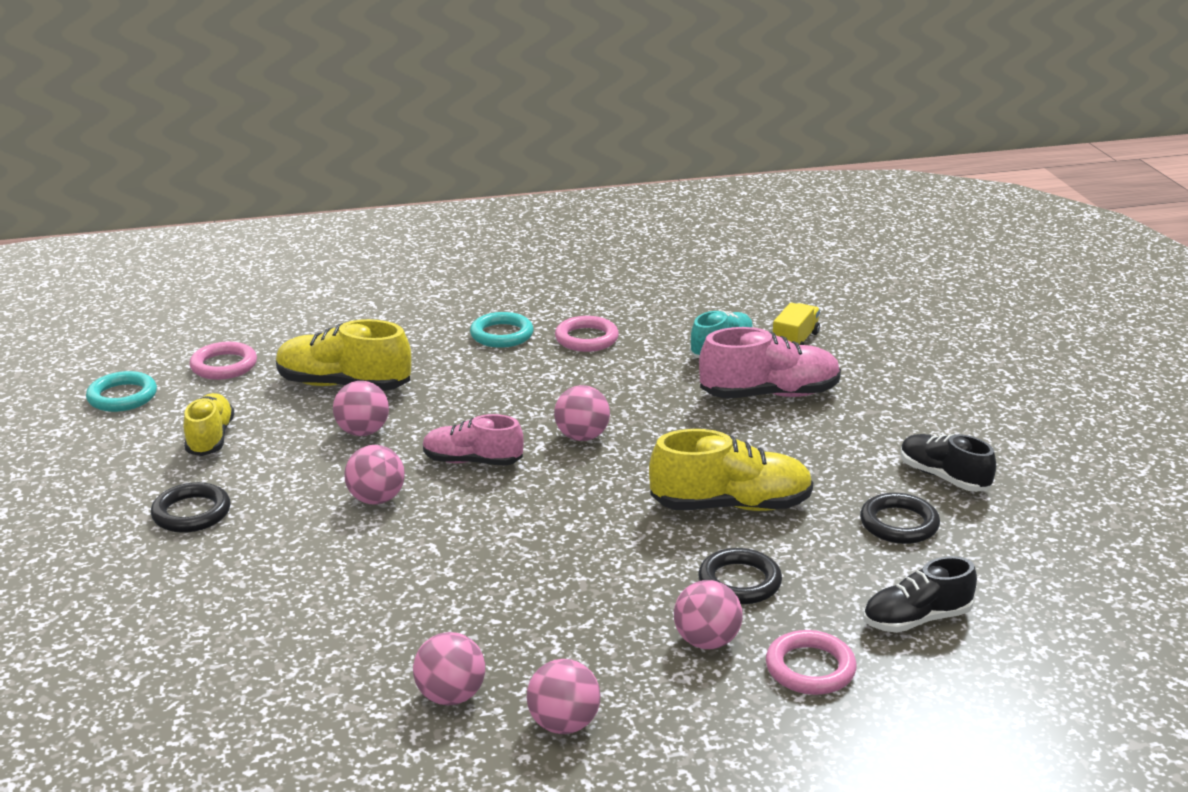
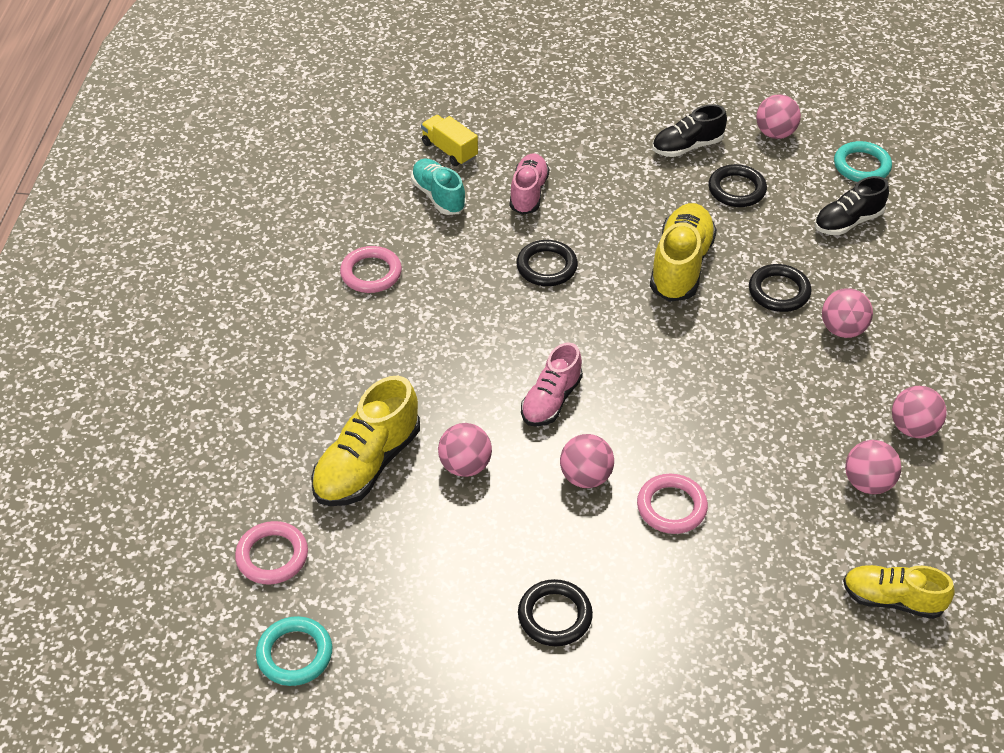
camera: 70 degrees left, 20 degrees up
yellow shoe [184,393,235,456] -> yellow shoe moved to [843,565,955,619]
turquoise ring [470,312,534,348] -> turquoise ring moved to [834,141,892,182]
pink ball [554,385,610,441] -> pink ball moved to [756,94,801,139]
pink shoe [699,327,841,399] -> pink shoe [510,153,549,215], size x0.66
pink ring [766,630,857,695] -> pink ring moved to [637,474,708,534]
black shoe [863,556,977,633] -> black shoe turned 60 degrees clockwise [814,176,889,235]
none -> black ring [517,240,578,286]

